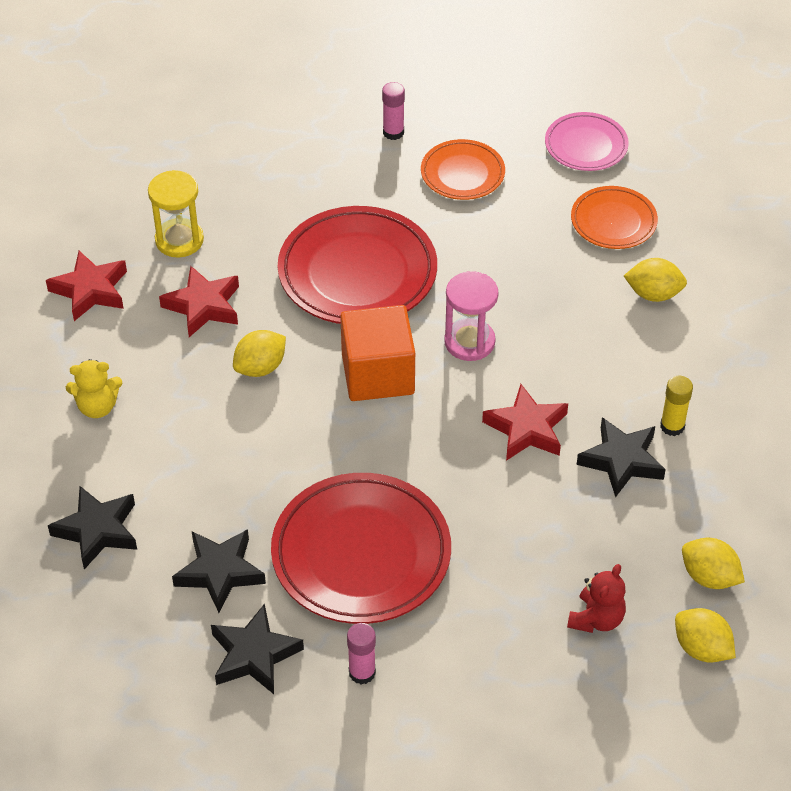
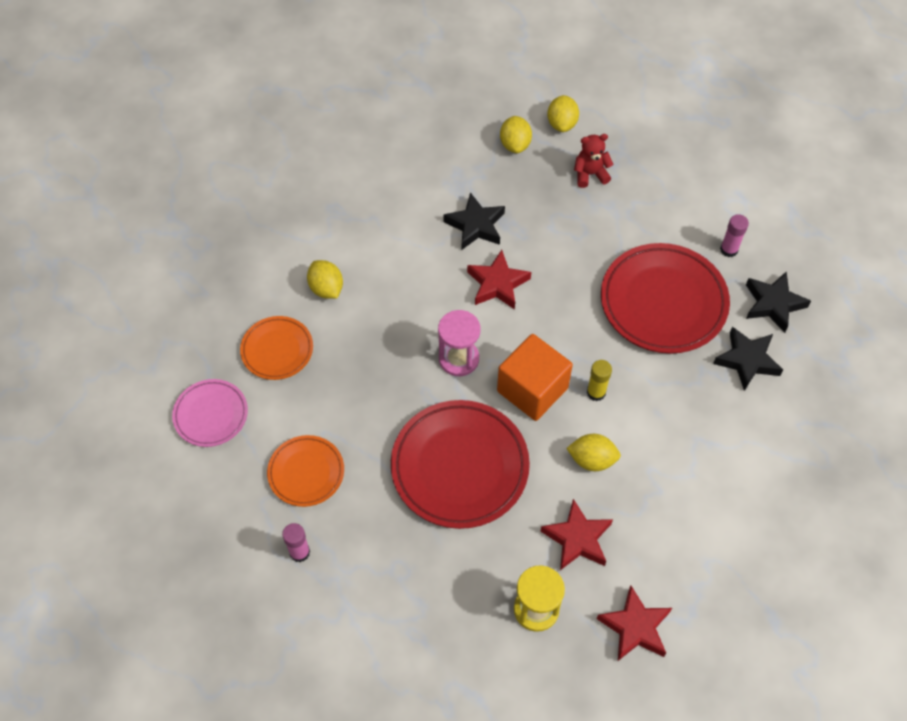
camera: 130 degrees left, 10 degrees up
black star [48,486,137,569] -> none
yellow teddy bear [66,359,123,418] -> none
yellow glue stick [660,376,693,436] -> yellow glue stick moved to [587,360,612,401]

